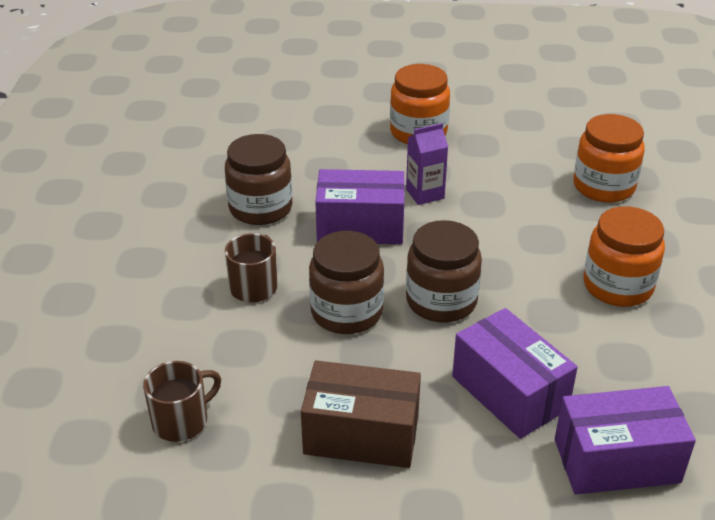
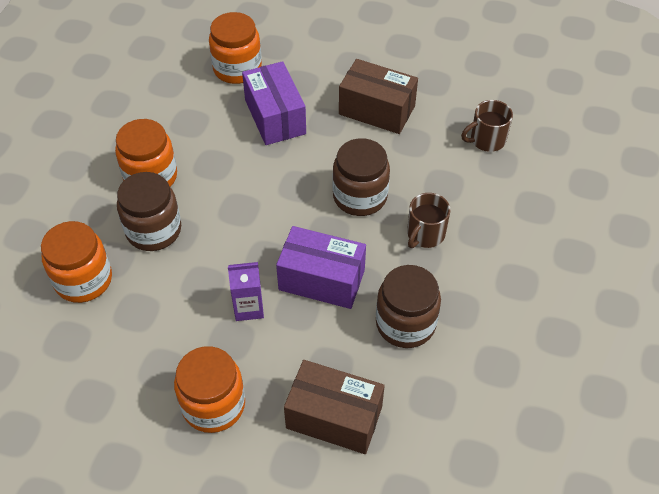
camera: 165 degrees left, 15 degrees up
brown jar [406,220,482,322] -> brown jar moved to [117,172,181,251]
purple box [555,386,696,495] -> orange jar [209,12,262,84]
none -> brown box [284,360,385,454]

